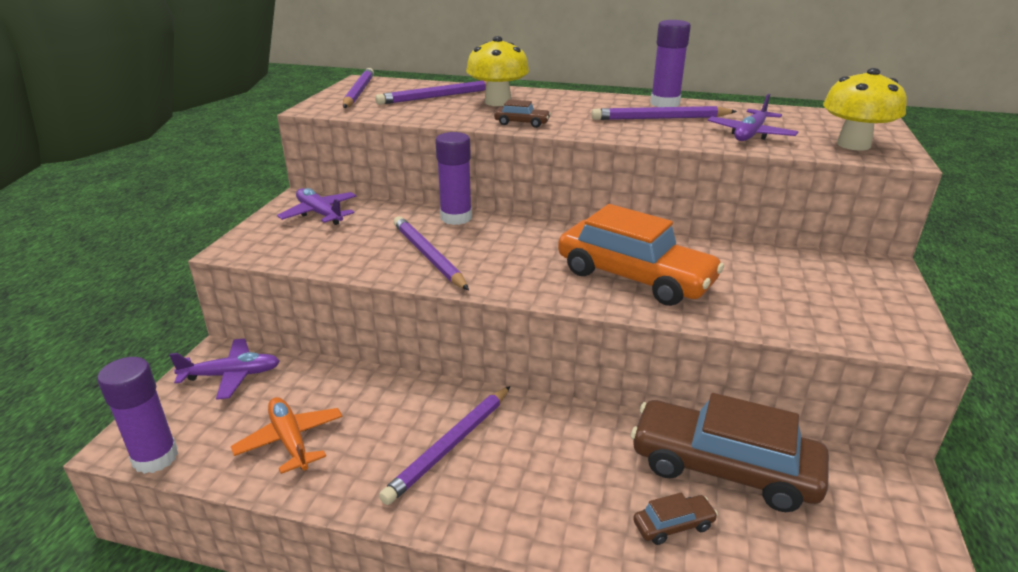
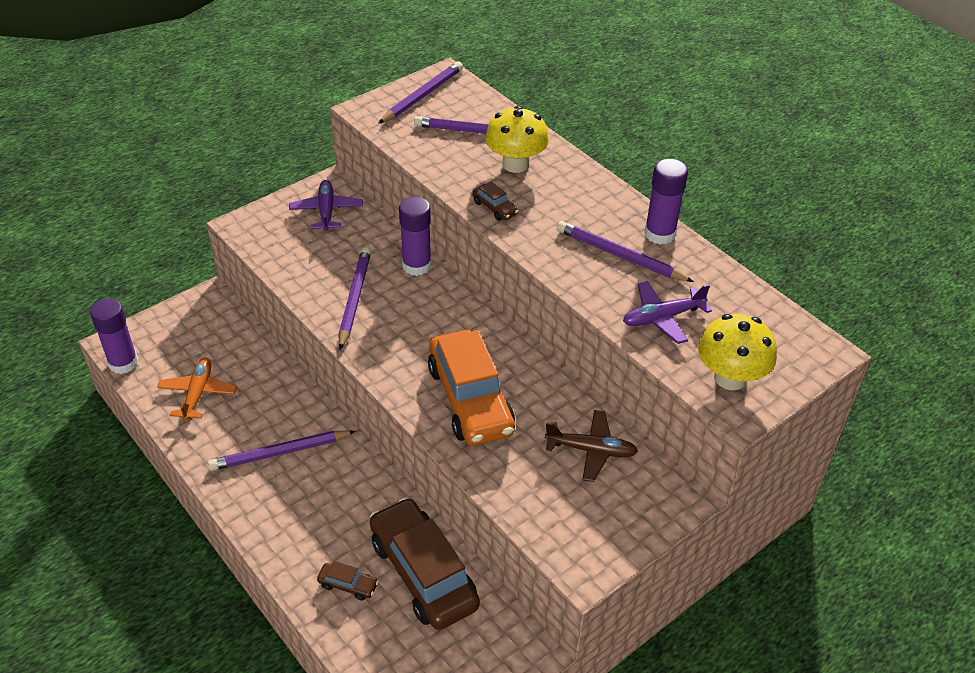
camera: 35 degrees right, 15 degrees up
purple plane [169,339,280,400] -> none
none -> brown plane [545,410,638,482]

